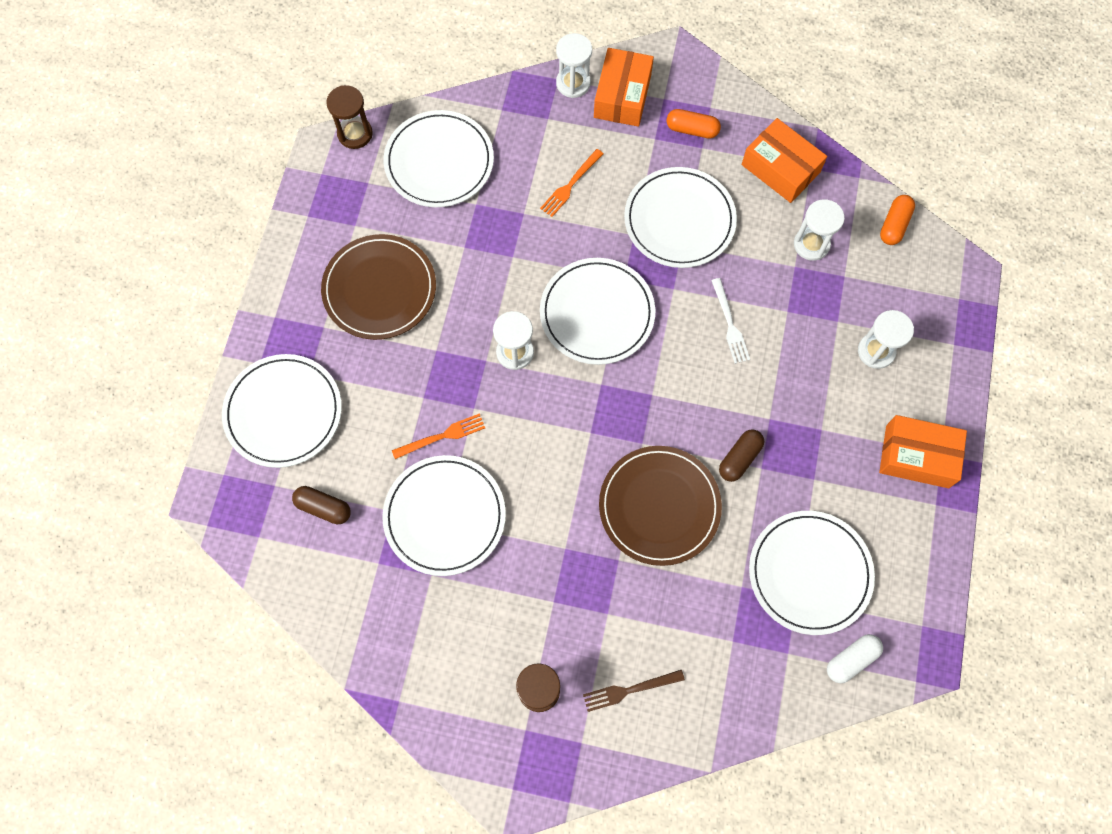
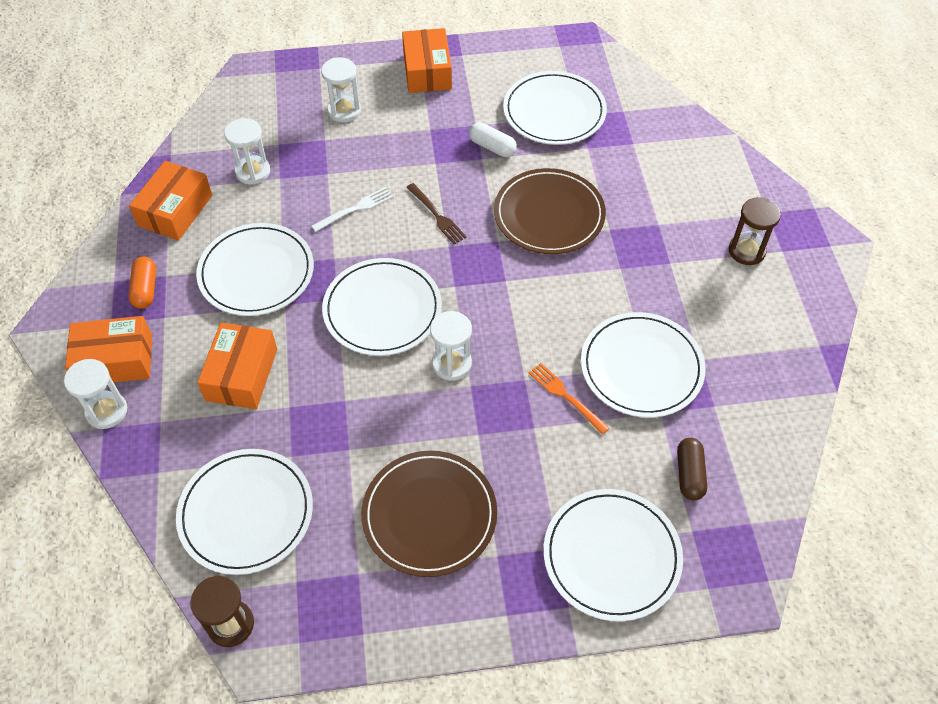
camera: 110 degrees left, 15 degrees down
orange fork [540,149,603,217] -> orange box [197,322,277,409]
brown fork [583,670,685,712] -> brown fork moved to [406,183,467,244]
brown capsule [719,430,764,482] -> none
white capsule [827,634,883,683] -> white capsule moved to [469,122,517,157]
orange capsule [880,195,915,245] -> none

